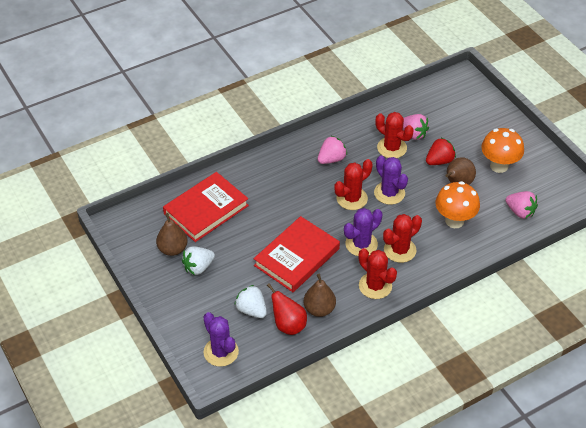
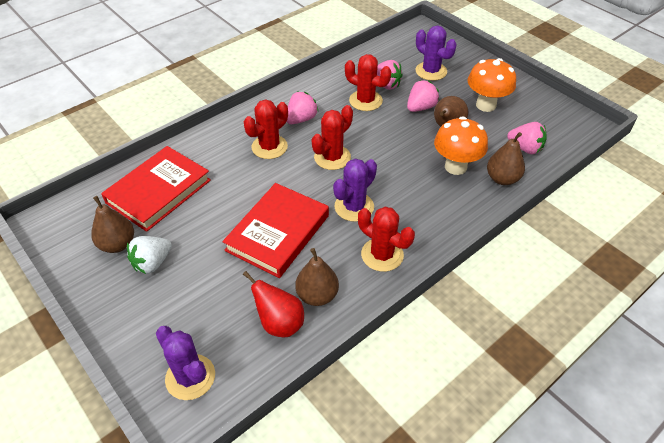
camera: 10 degrees left, 0 degrees up
white strawberry [234,285,267,318] -> none
purple cactus [374,156,408,205] -> purple cactus moved to [415,26,456,81]
red cactus [383,214,422,263] -> red cactus moved to [243,99,288,159]
red strawberry [426,138,456,165] -> pink strawberry [407,80,439,112]
none -> brown pear [487,132,525,185]

